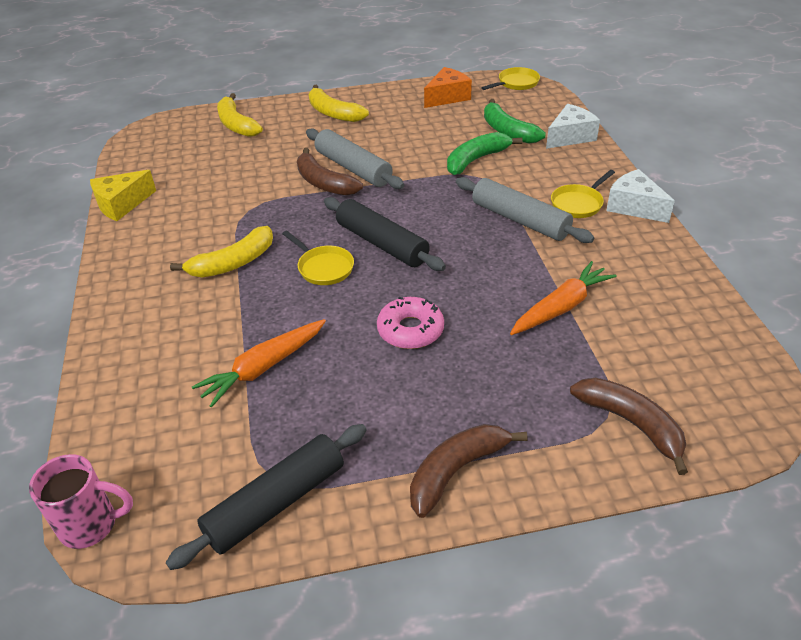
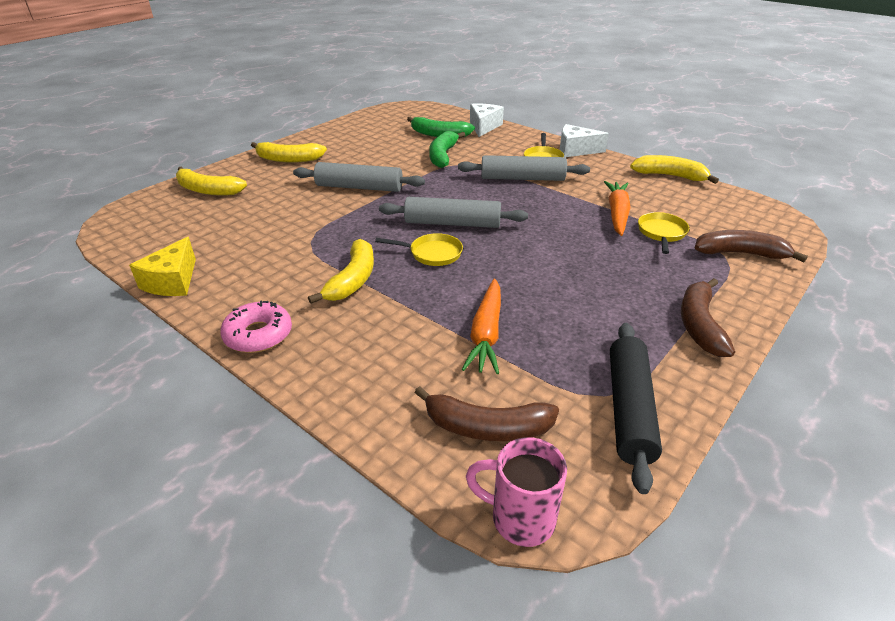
camera: 40 degrees left, 5 degrees down
pink mug [29,454,133,549] -> pink mug turned 120 degrees counterclockwise [466,437,567,547]
brown banana [297,148,363,196] -> brown banana moved to [414,386,559,441]
black rolling pin [324,197,446,271] -> grey rolling pin [379,197,528,228]
pink donut [377,297,444,349] -> pink donut moved to [220,301,292,353]
orange cheese [424,67,472,108] -> none
yellow pan [481,67,540,90] -> yellow pan moved to [638,212,689,254]
none -> yellow banana [630,155,719,184]

